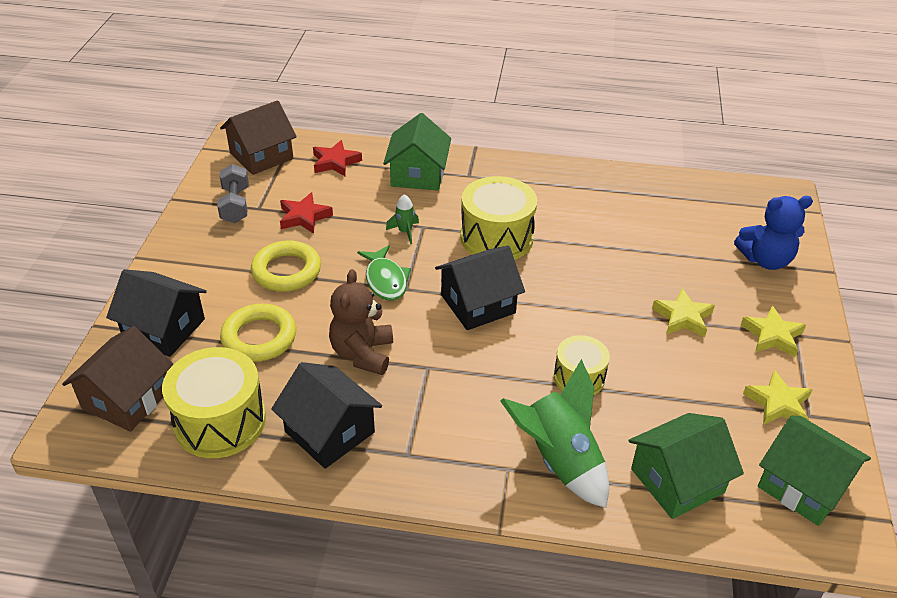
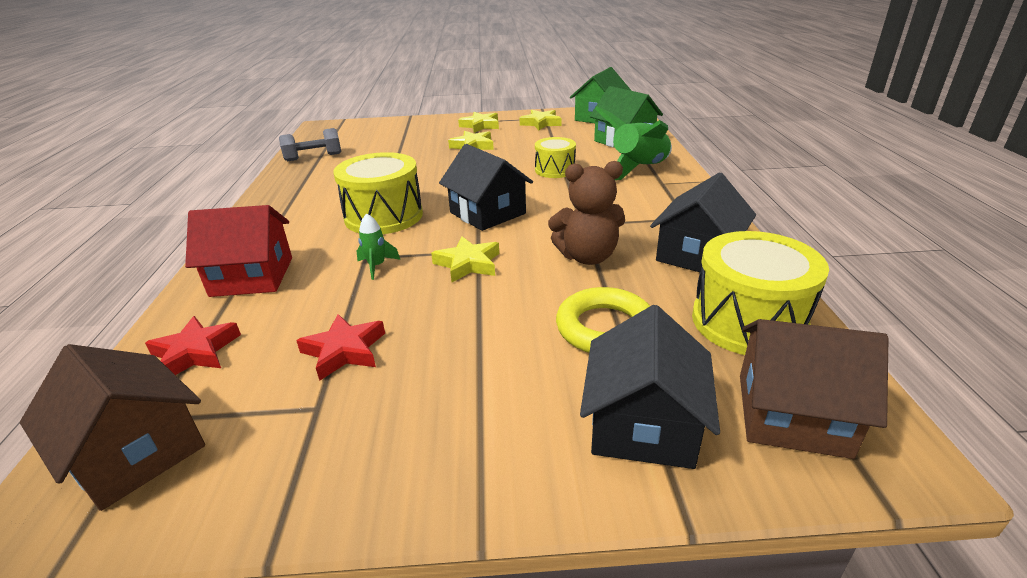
camera: 100 degrees left, 10 degrees down
grey dumbbell [217,164,249,223] -> grey dumbbell moved to [279,128,341,161]
yellow ring [251,241,321,292] -> none
green fish [357,245,411,301] -> yellow star [431,236,499,282]
green house [383,113,451,191] -> red house [185,205,292,297]
blue teddy bear [734,196,813,270] -> none

